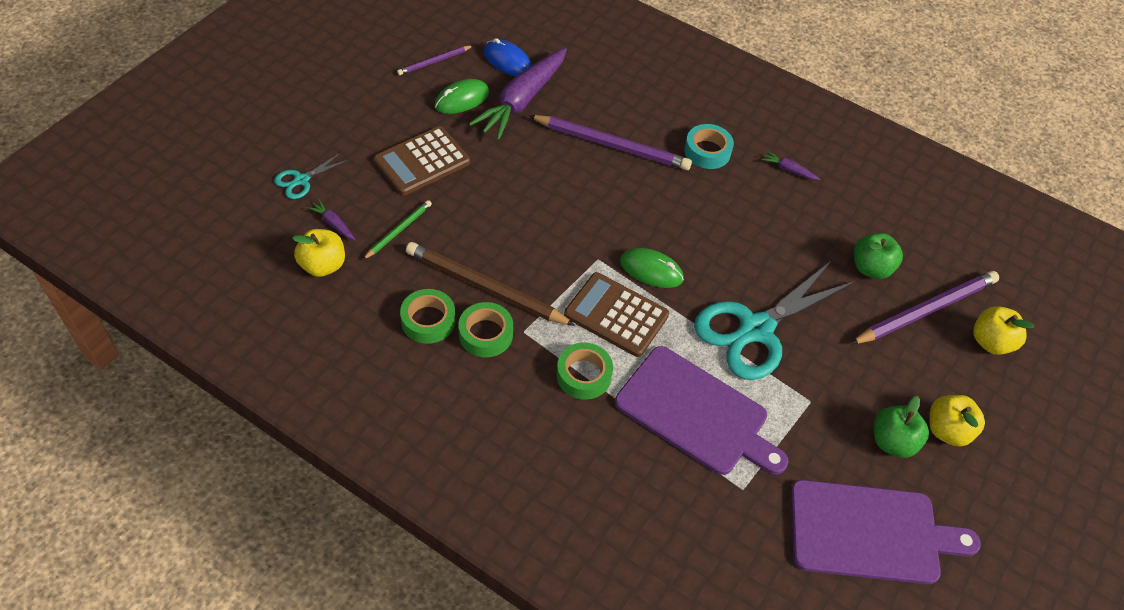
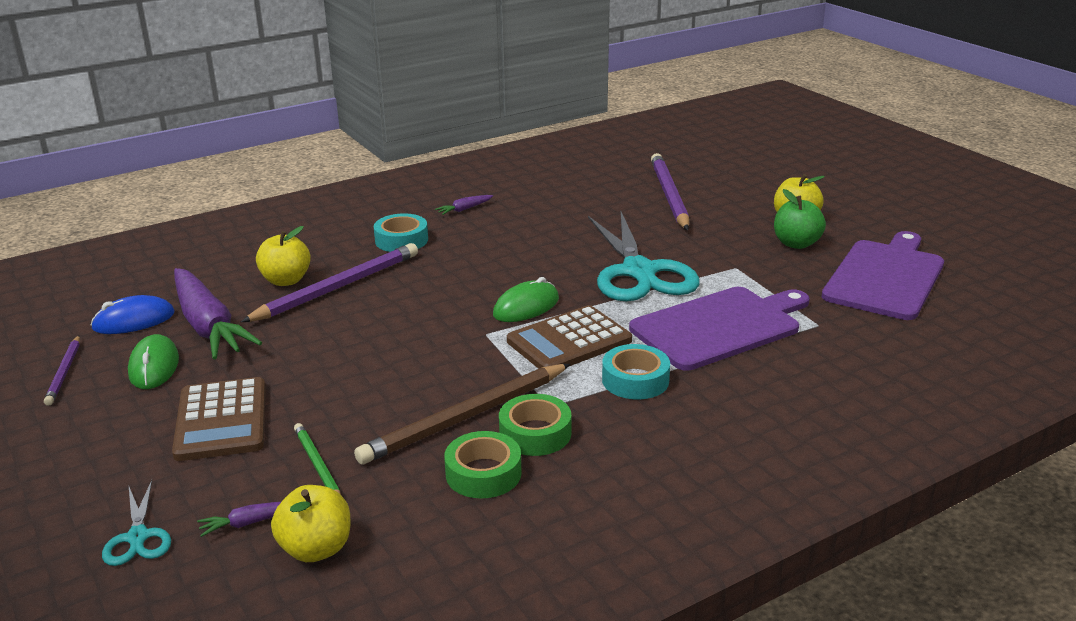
camera: 60 degrees left, 25 degrees down
green tape [556,342,613,400] -> turquoise tape [602,344,670,400]
green apple [854,233,903,279] -> none
yellow apple [973,306,1035,355] -> yellow apple moved to [256,226,311,286]

